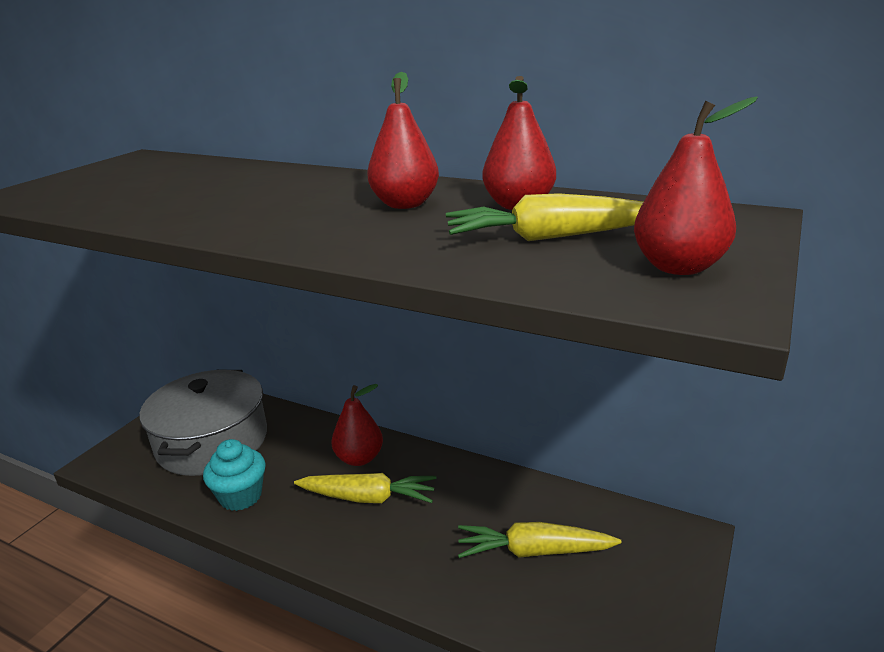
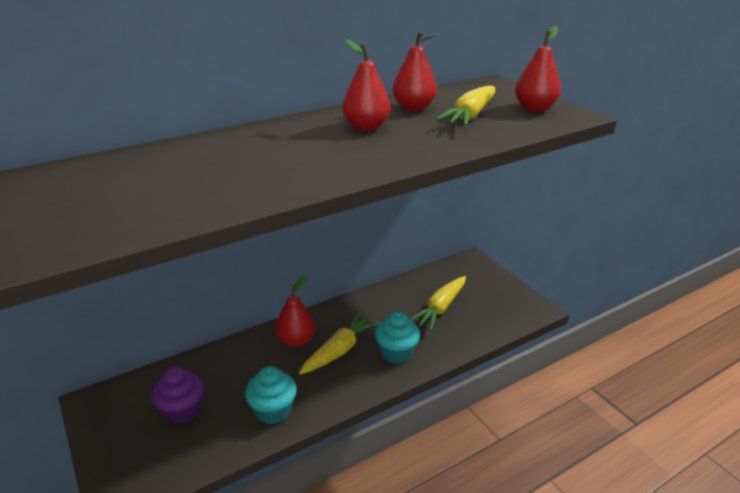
camera: 60 degrees left, 5 degrees up
grey pot [140,370,267,476] -> purple cupcake [151,366,204,424]
none -> turquoise cupcake [375,311,420,364]

